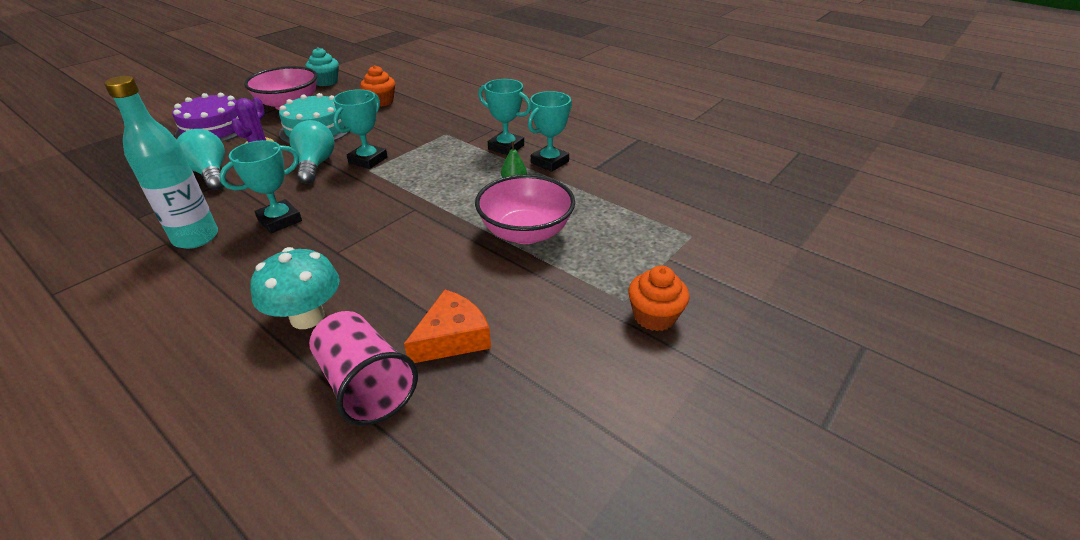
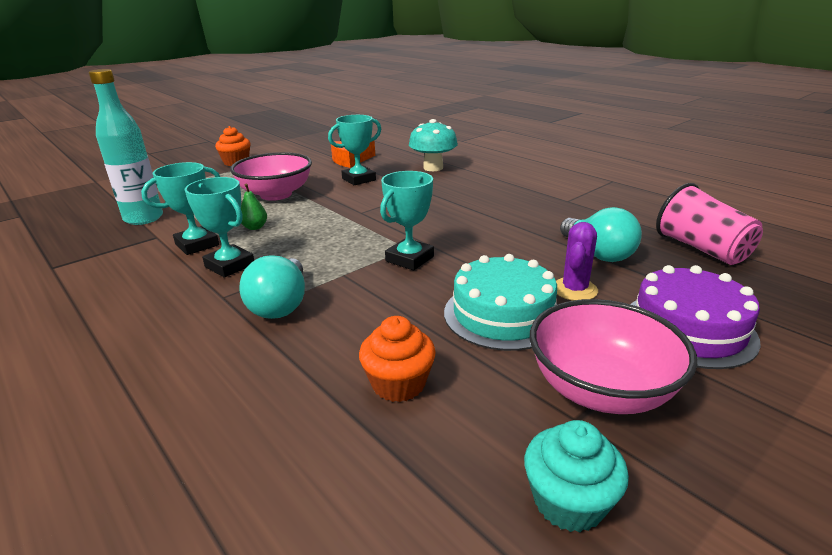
camera: 170 degrees left, 10 degrees down
turquoise bottle [104,76,218,249] -> turquoise bottle moved to [89,69,163,225]
turquoise trophy [219,140,302,233] -> turquoise trophy moved to [328,115,381,185]
turquoise light bulb [289,120,335,184] -> turquoise light bulb moved to [240,255,305,319]
pink cup [309,311,418,426] -> pink cup moved to [656,183,763,265]

